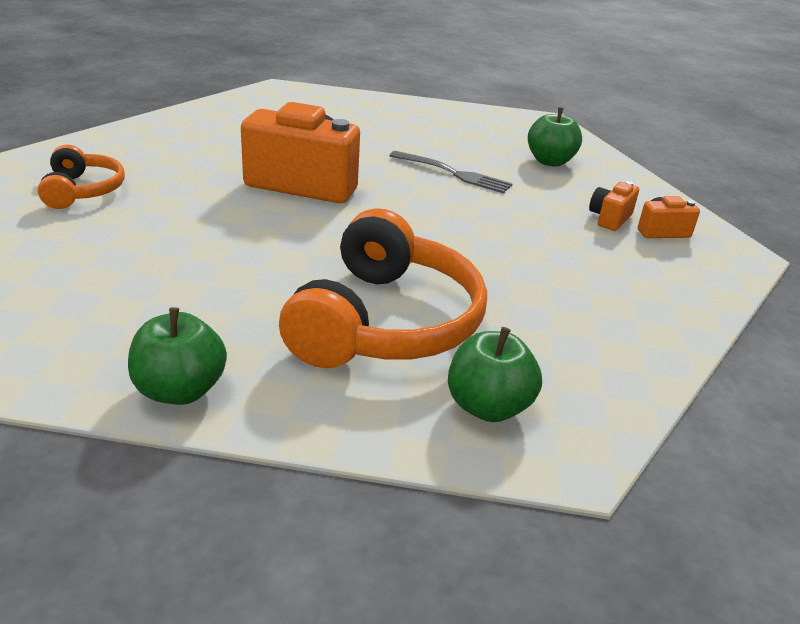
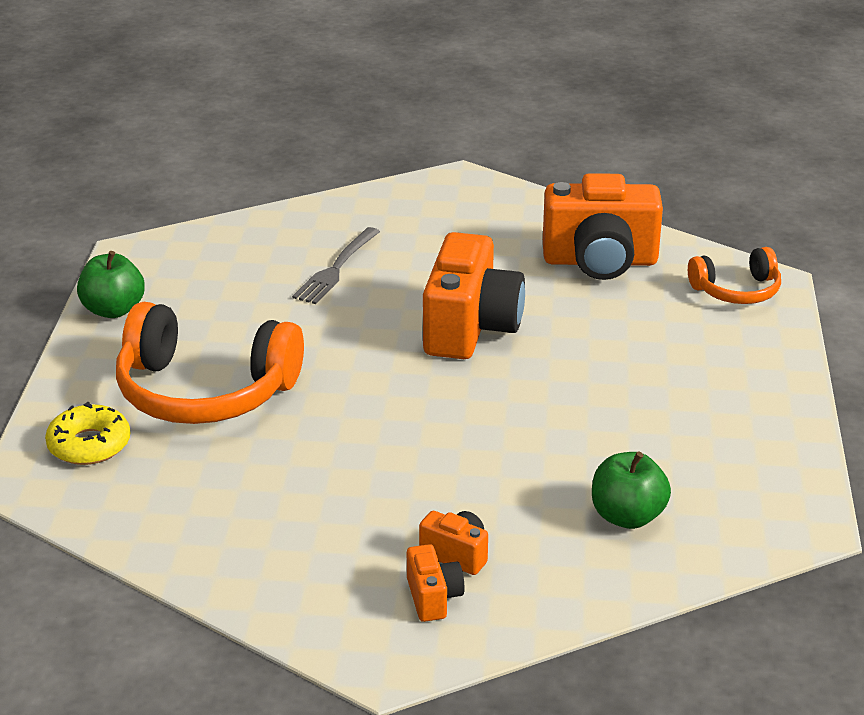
camera: 90 degrees right, 0 degrees up
orange headphones [38,145,125,209] -> orange headphones moved to [688,247,781,304]
grey fork [389,151,513,194] -> grey fork moved to [292,227,380,304]
green apple [448,327,542,422] -> yellow donut [45,402,130,465]
none -> orange camera [543,173,663,280]

